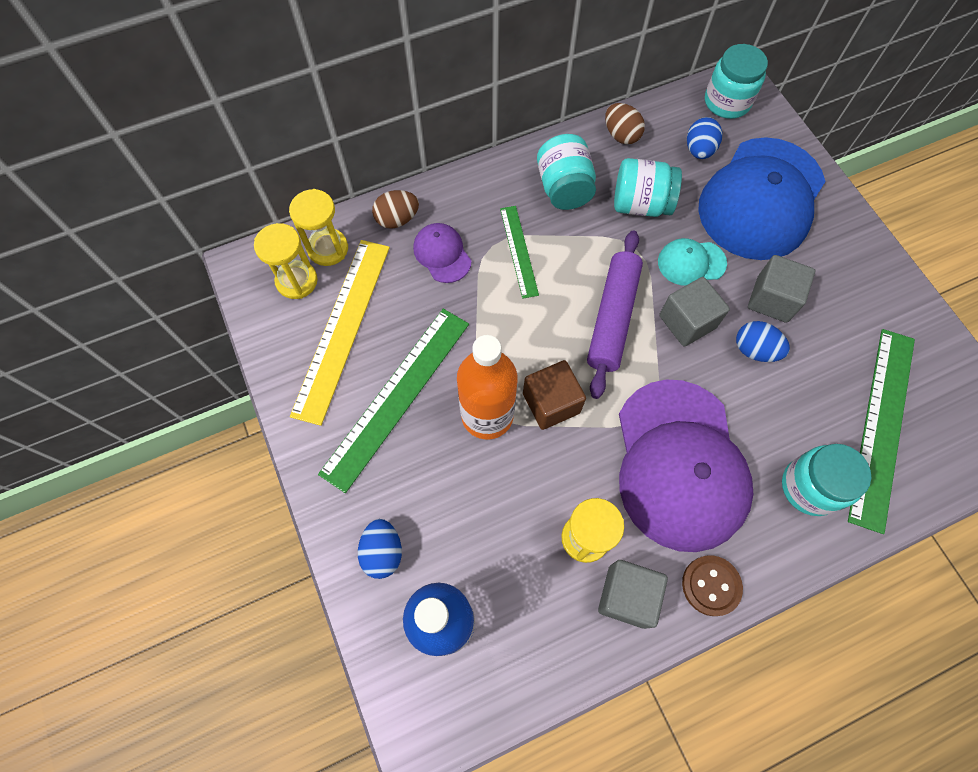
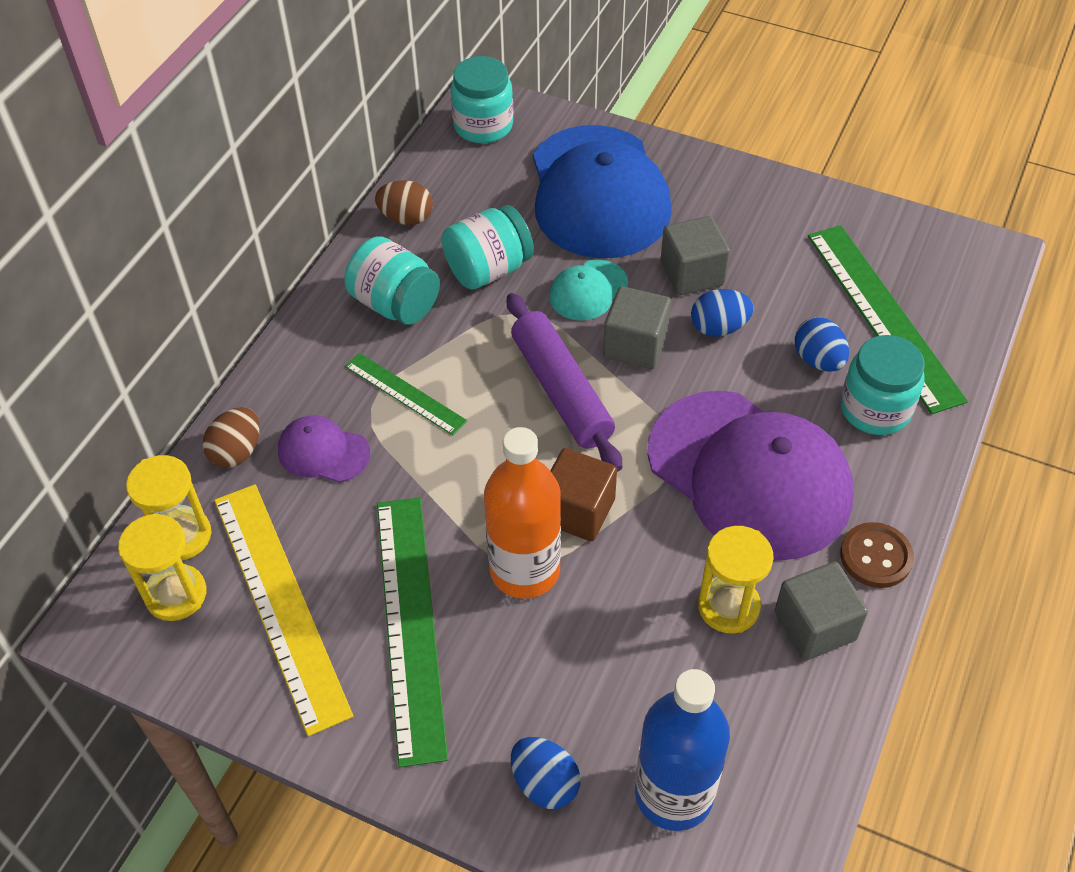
camera: 40 degrees left, 15 degrees down
blue egg [687,117,722,159] -> blue egg moved to [795,317,849,372]

